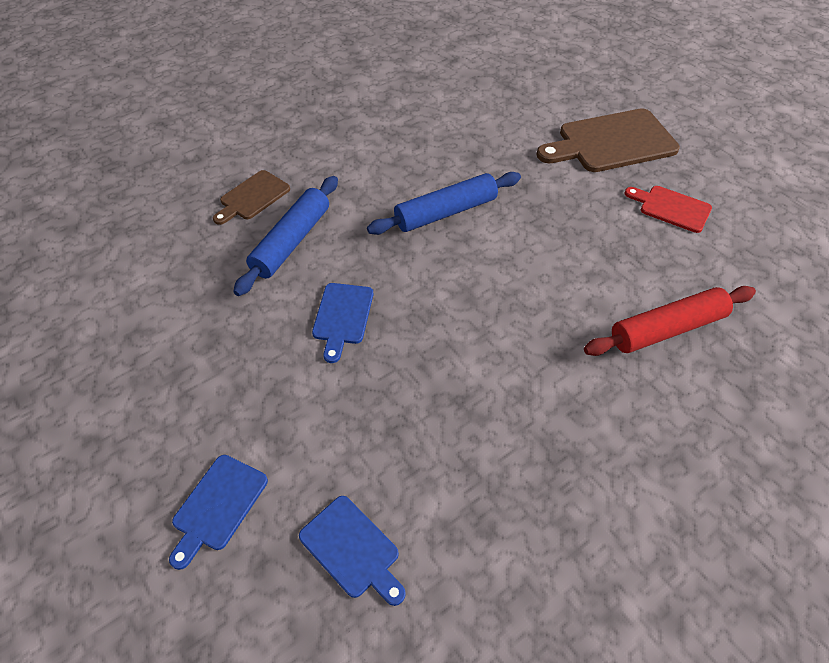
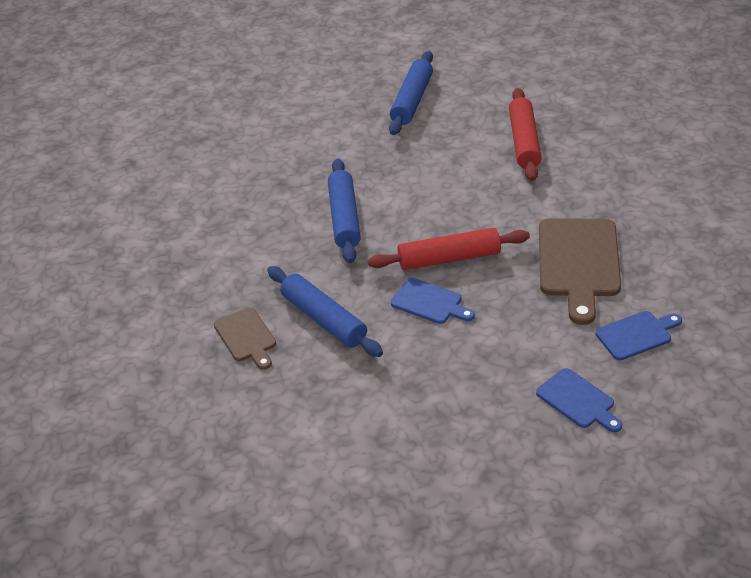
camera: 65 degrees left, 10 degrees down
brown cutting board [536,108,680,172] -> brown cutting board moved to [539,218,621,325]
red cutting board [624,186,712,233] -> blue rolling pin [389,51,433,135]
none -> red rolling pin [368,228,530,270]

